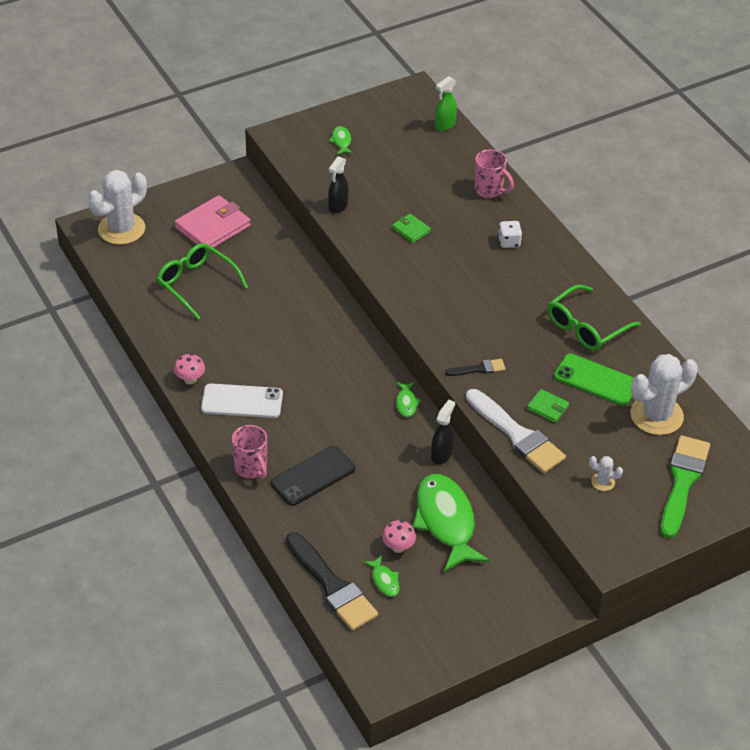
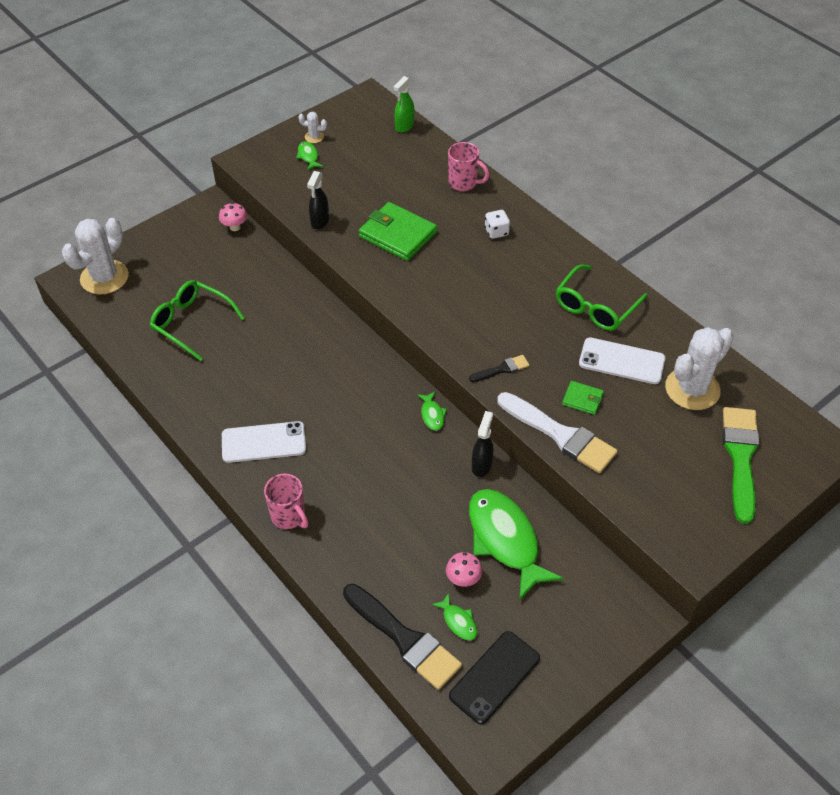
camera: 10 degrees left, 5 degrees up
pink mushroom [174,354,205,384] -> pink mushroom moved to [219,203,247,231]
pink wallet [175,195,251,248] -> none
black phone [271,446,355,506] -> black phone moved to [449,631,540,724]
green wallet [392,214,431,243] -> green wallet [359,202,437,261], size x1.99
green phone [554,354,634,406] -> white phone [579,337,665,384]
white cactus [589,456,623,491] -> white cactus moved to [298,112,327,143]

